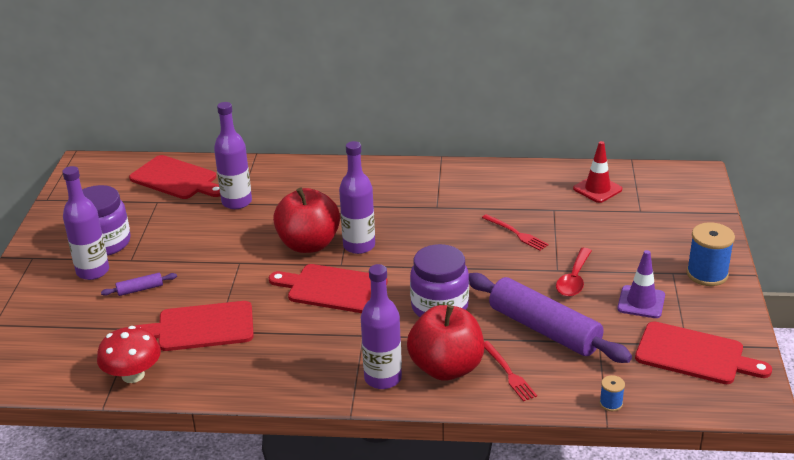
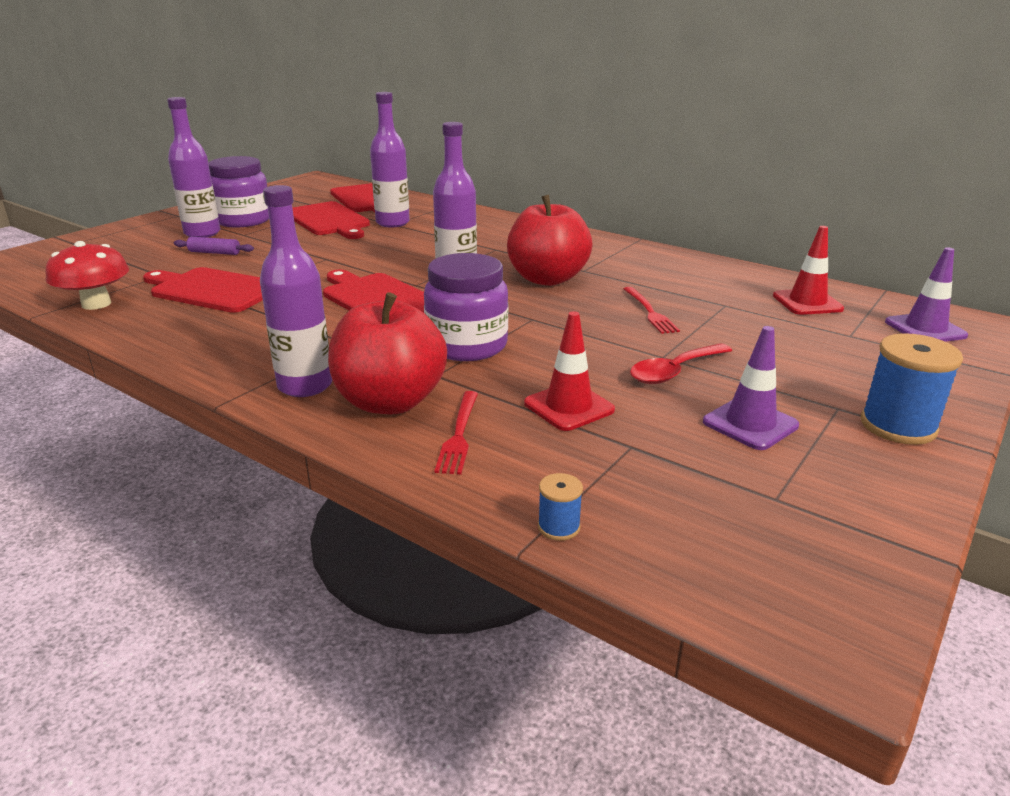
camera: 30 degrees right, 5 degrees down
red apple [273,188,340,253] -> red apple moved to [507,195,593,286]
purple rolling pin [469,273,632,363] -> red traffic cone [524,311,615,431]
red cutting board [635,321,772,384] -> red cutting board moved to [293,201,370,239]
none -> purple traffic cone [885,247,968,342]

